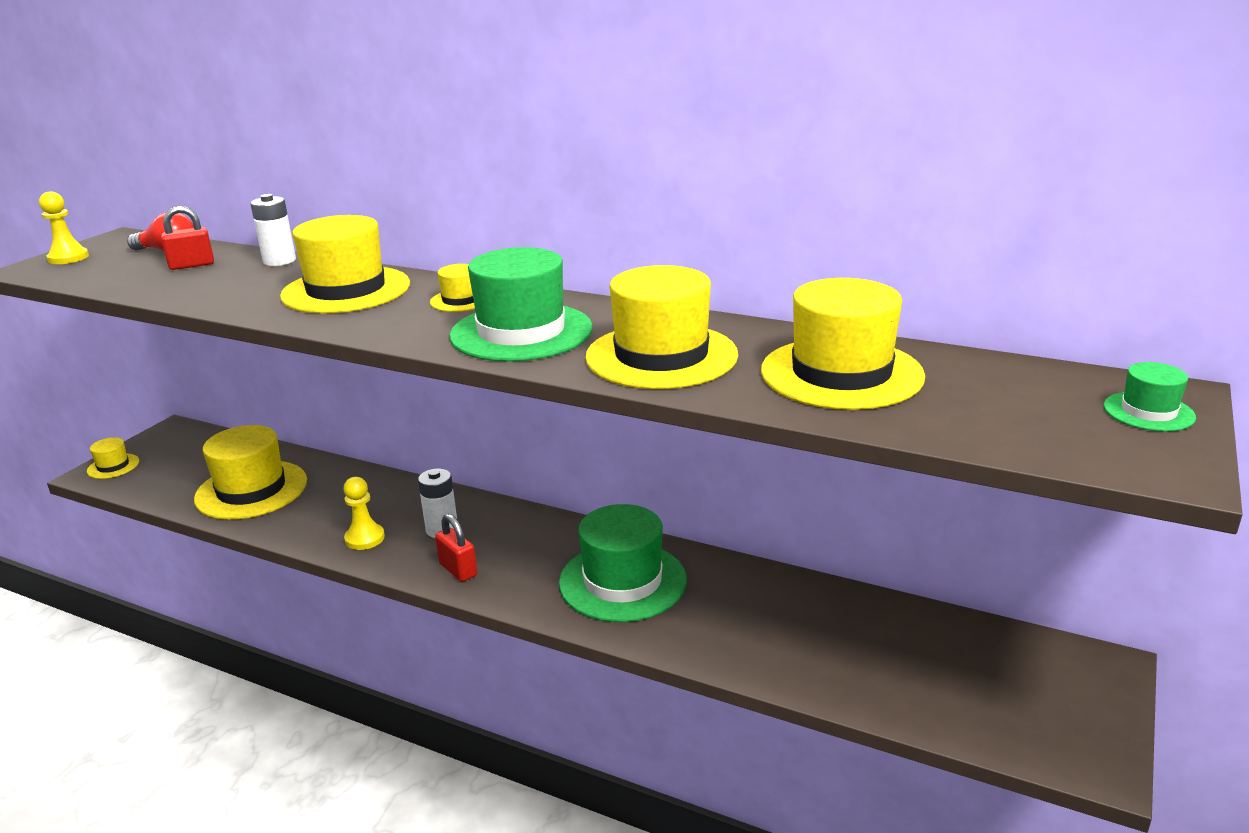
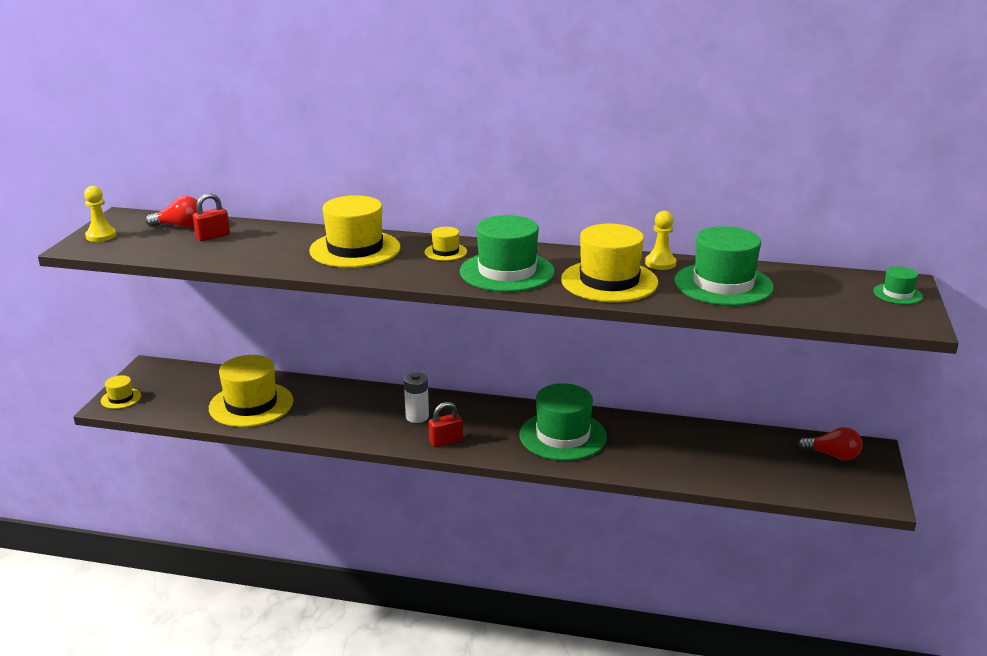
camera: 15 degrees left, 0 degrees up
white battery [250,194,296,266] -> none
yellow pawn [343,477,385,550] -> yellow pawn moved to [645,211,676,270]
red padlock [435,514,477,582] -> red padlock turned 60 degrees counterclockwise [429,402,463,447]
yellow hat [761,278,925,410] -> green hat [674,226,774,306]
none -> red light bulb [798,427,862,460]

